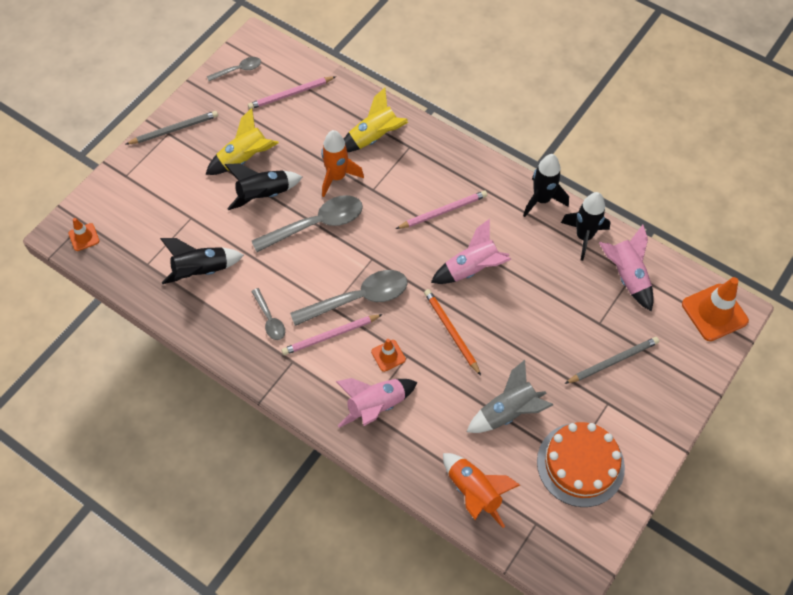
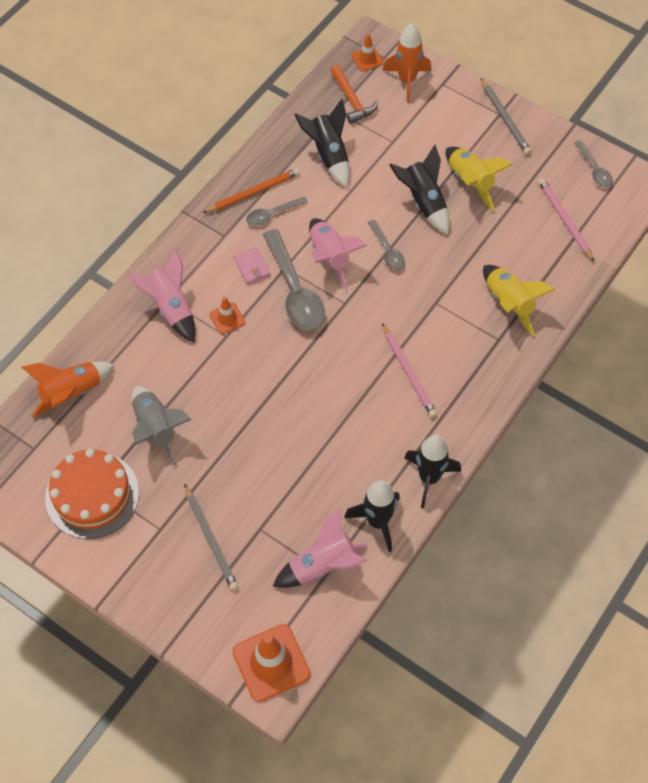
camera: 90 degrees right, 0 degrees up
grey spoon [252,195,363,252] -> grey spoon [368,219,405,270], size x0.53
pink pencil [282,314,383,355] -> pink wallet [233,247,270,284]
orange rocket [321,130,364,197] -> orange rocket moved to [382,23,431,102]
orange pencil [424,289,481,376] -> orange pencil moved to [203,168,300,213]
pink rocket [431,219,511,284] -> pink rocket moved to [309,218,367,290]
none -> orange hammer [330,65,378,124]

